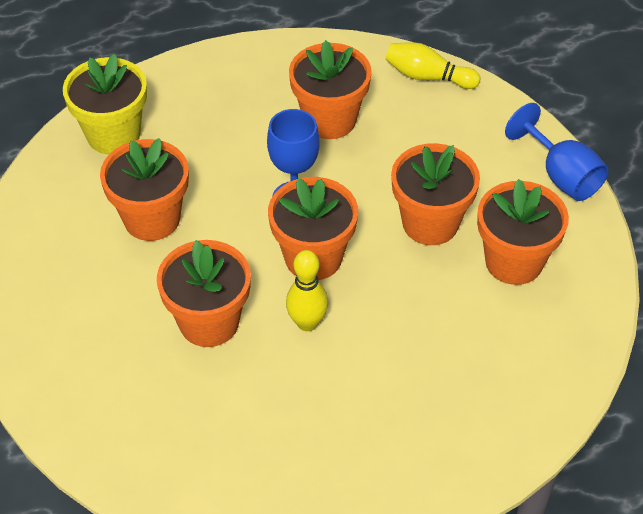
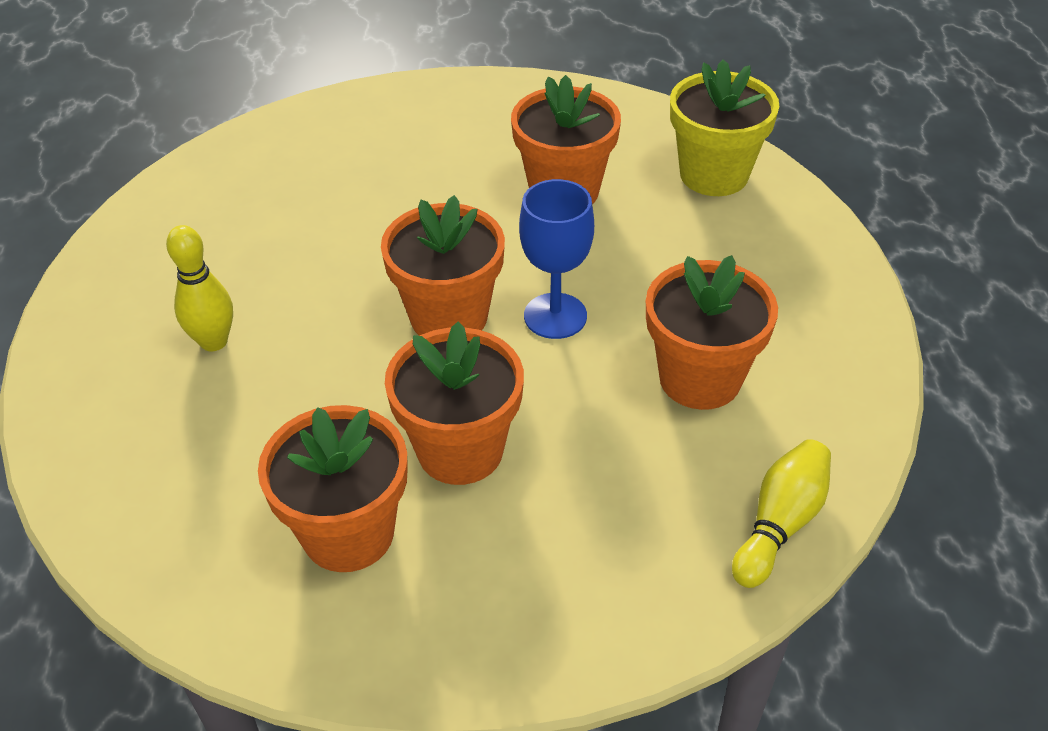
camera: 105 degrees right, 5 degrees down
orange flower pot [157,240,251,347] -> none
yellow bowling pin [286,250,328,331] -> yellow bowling pin moved to [166,225,233,351]
blue goblet [505,103,609,201] -> none

